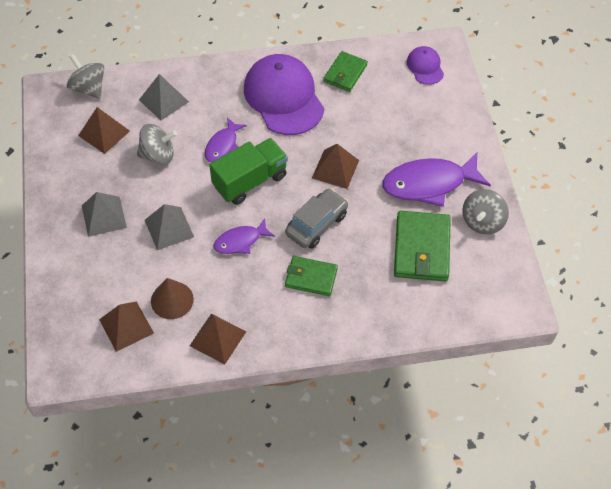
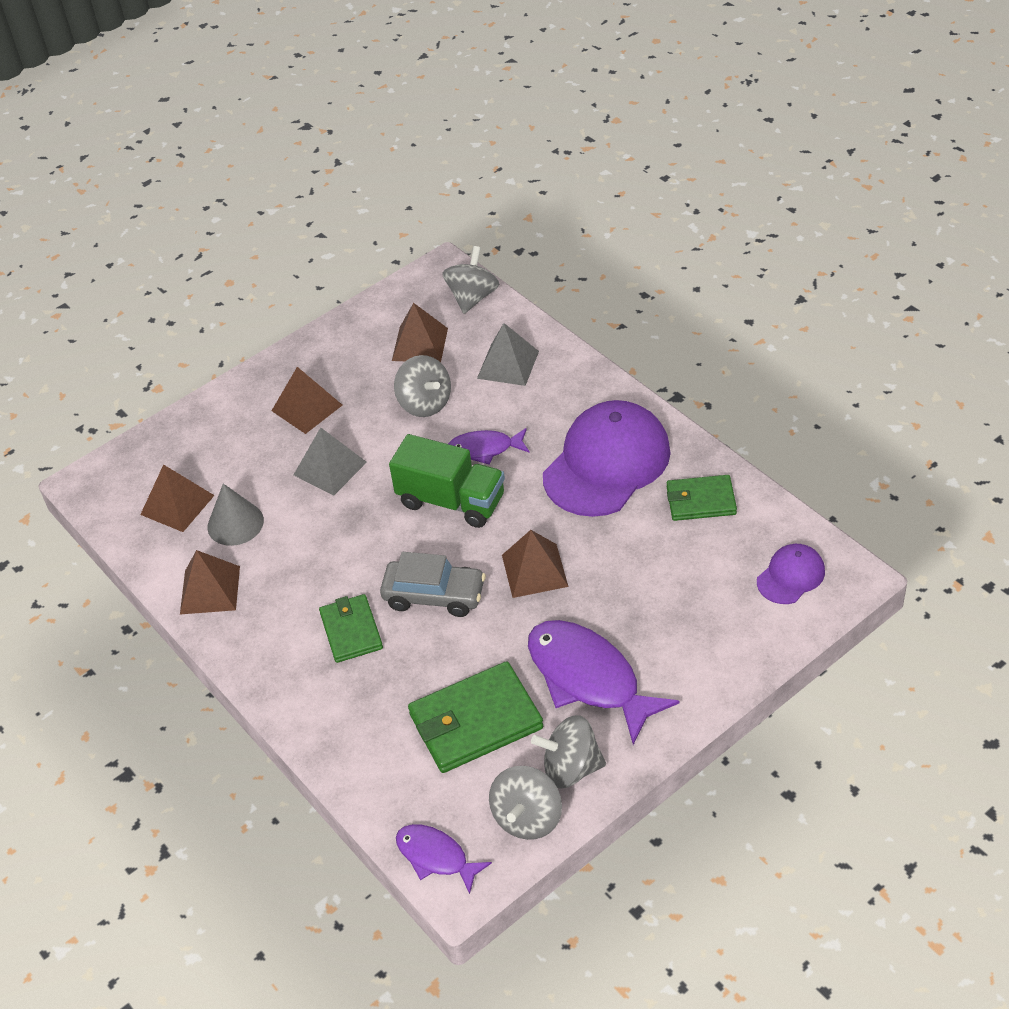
camera: 65 degrees right, 10 degrees down
grey pyramid [82,192,127,237] -> brown pyramid [272,367,342,434]
brown cone [151,278,194,319] -> grey cone [207,484,264,546]
purple fish [213,218,275,254] -> purple fish moved to [396,824,492,894]
none -> grey spinning top [489,766,562,840]

